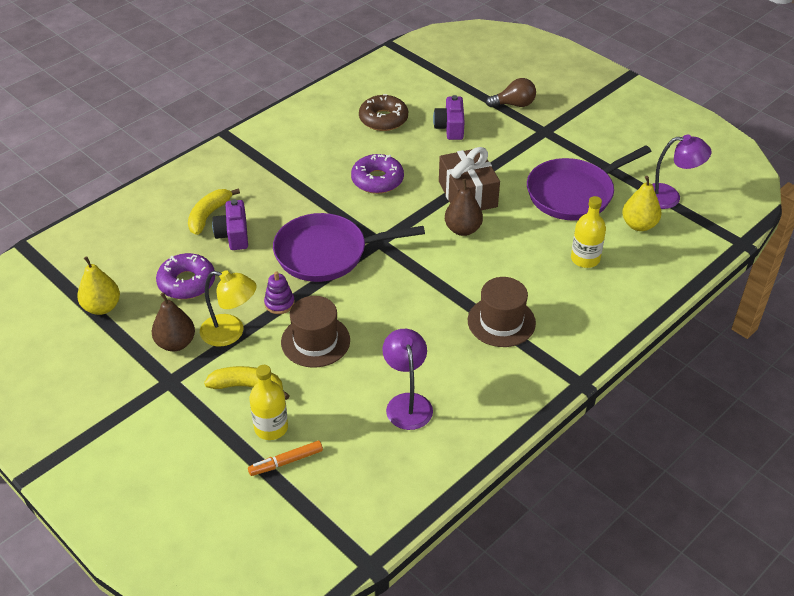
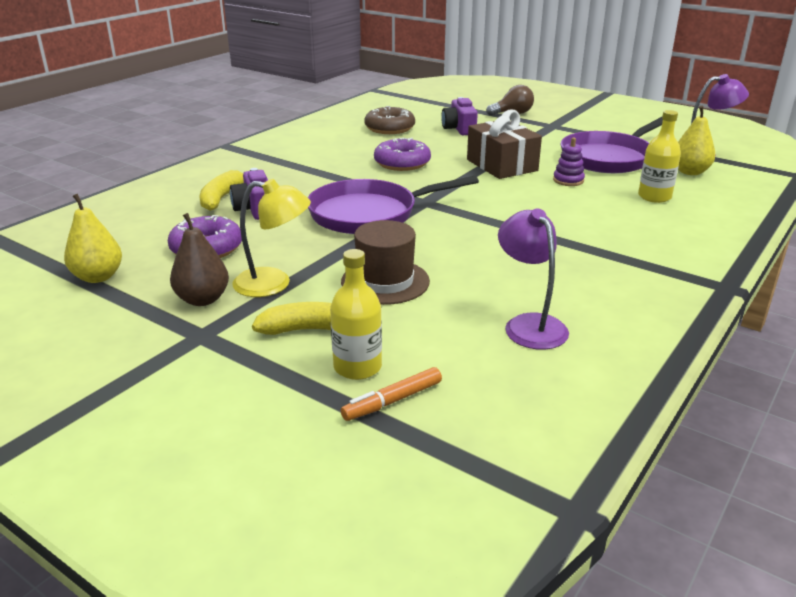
camera: 10 degrees left, 15 degrees down
purple stacking toy [264,271,295,314] -> purple stacking toy moved to [553,137,585,186]
brown pear [445,179,483,236] -> none
brown hat [468,277,536,347] -> none

